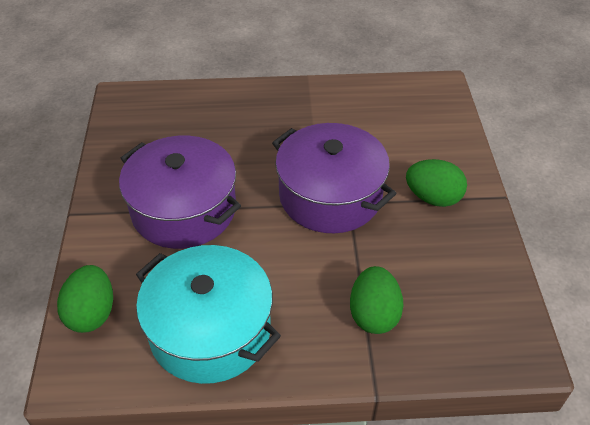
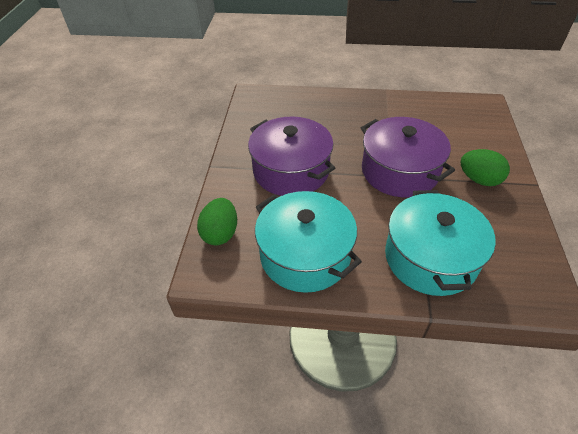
camera: 10 degrees right, 0 degrees up
green egg [350,266,403,334] -> turquoise pot [385,190,496,296]

